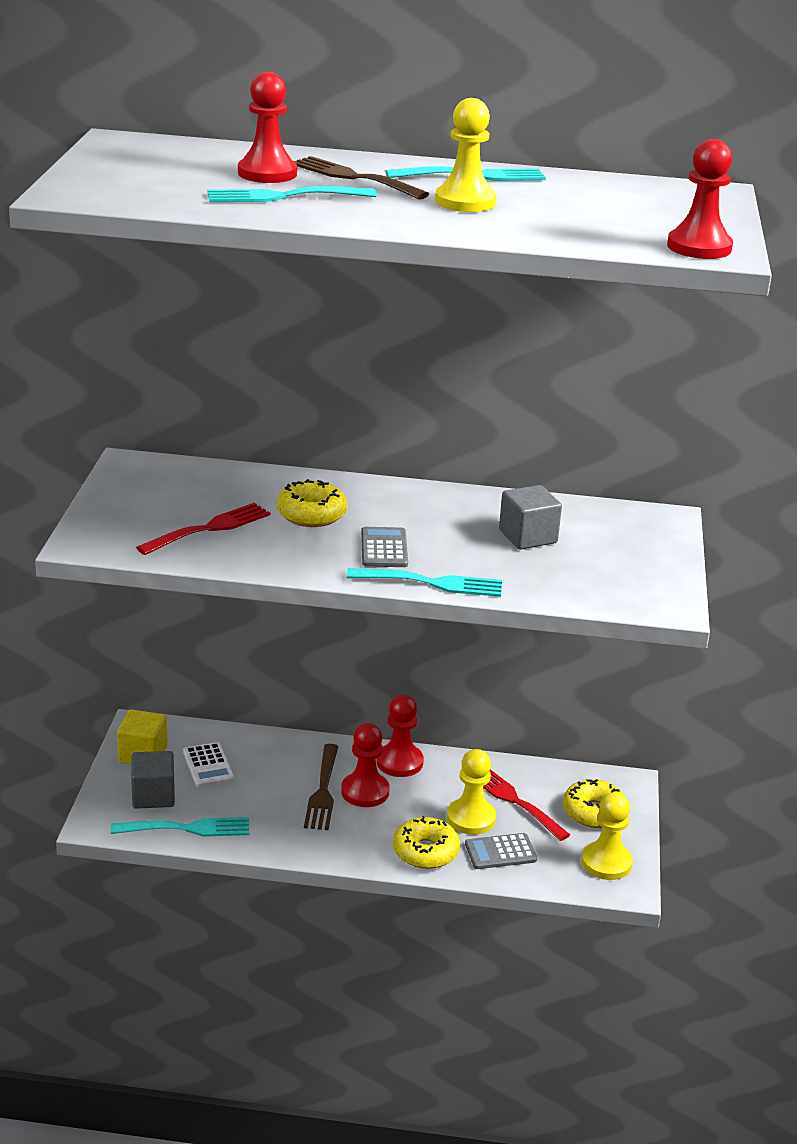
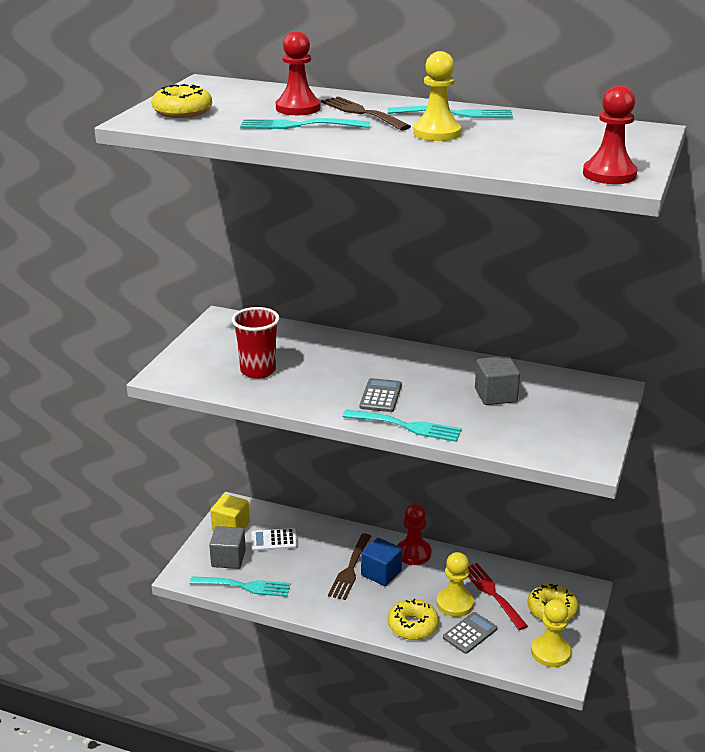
camera: 15 degrees right, 0 degrees up
red fork [136,503,271,555] -> red cup [231,307,280,379]
white calculator [183,742,234,787] -> white calculator turned 90 degrees clockwise [251,528,297,551]
yellow donut [277,479,348,527] -> yellow donut moved to [151,84,212,118]
red pawn [341,723,390,807] -> blue cube [361,538,402,586]
grey calculator [465,833,537,869] -> grey calculator turned 135 degrees clockwise [443,612,497,654]

